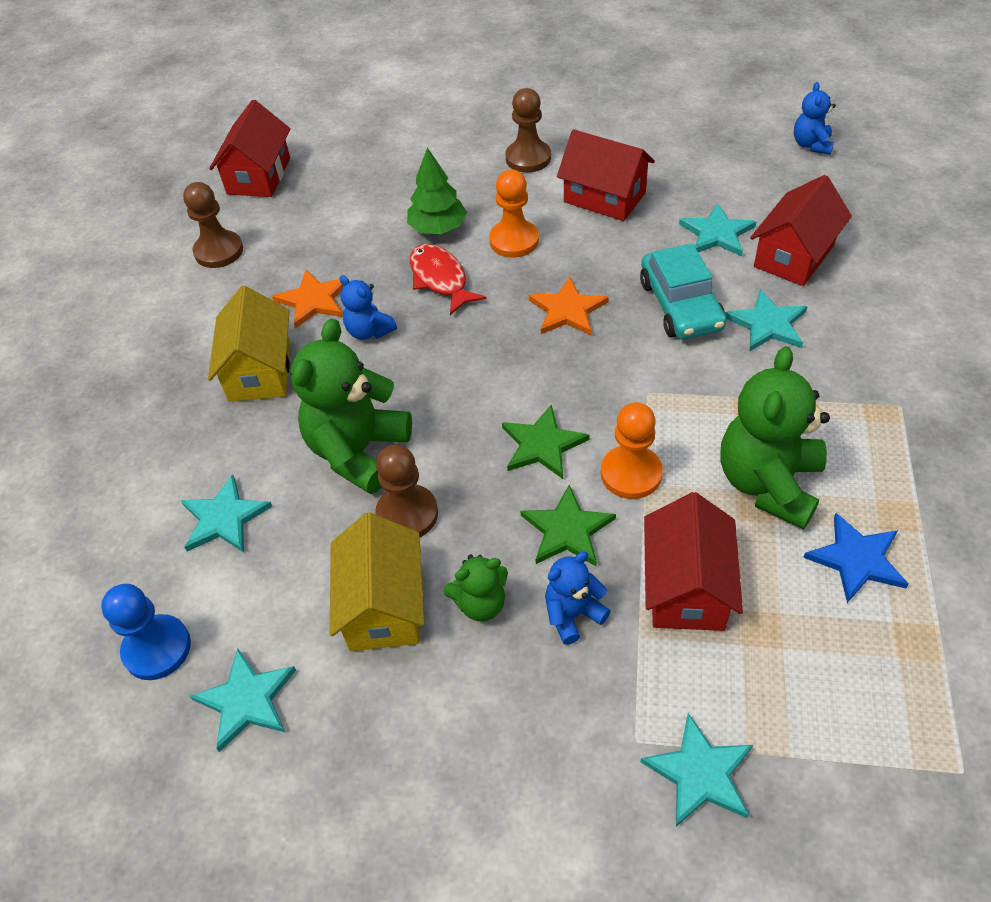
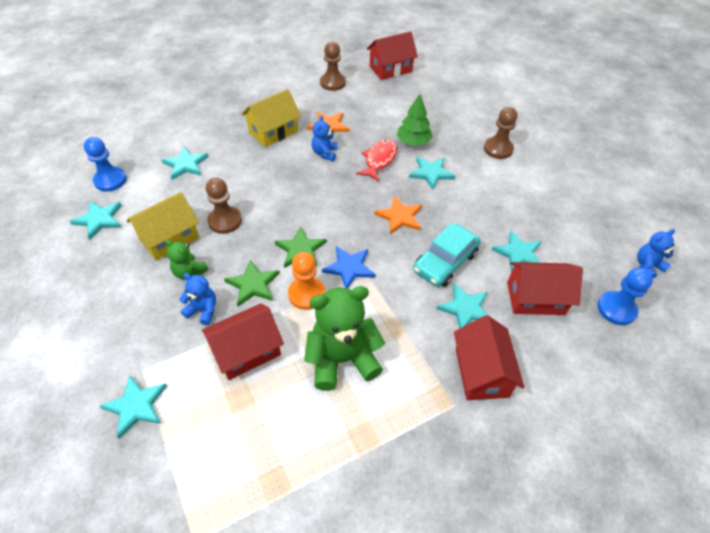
camera: 50 degrees right, 0 degrees up
green teddy bear [291,318,412,494] -> none
orange pawn [489,169,539,258] -> turquoise star [409,157,455,190]
red house [557,129,655,221] -> red house moved to [454,315,525,400]
blue star [803,513,909,603] -> blue star moved to [322,246,376,288]
none -> blue pawn [598,268,653,325]

